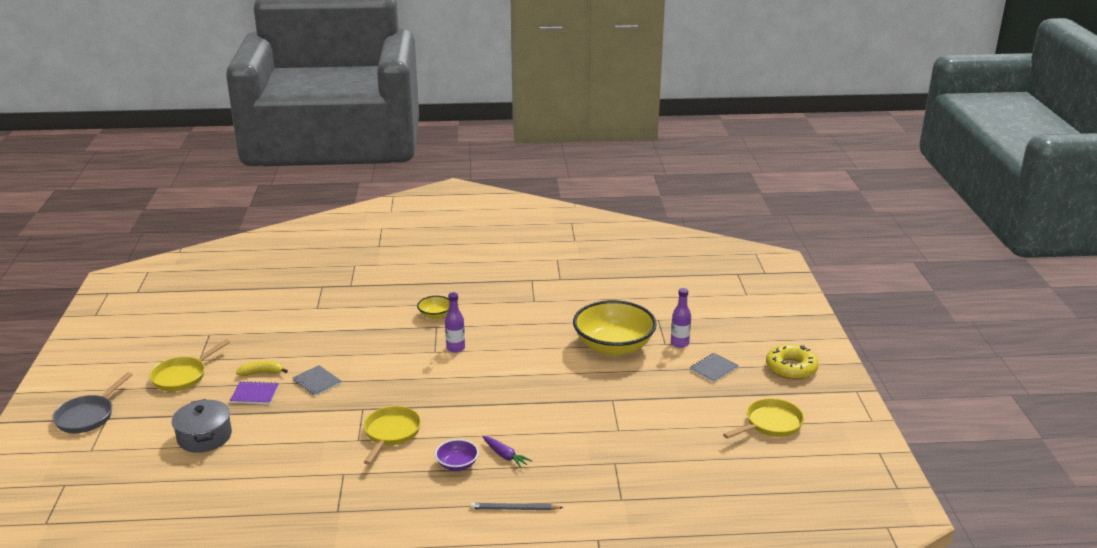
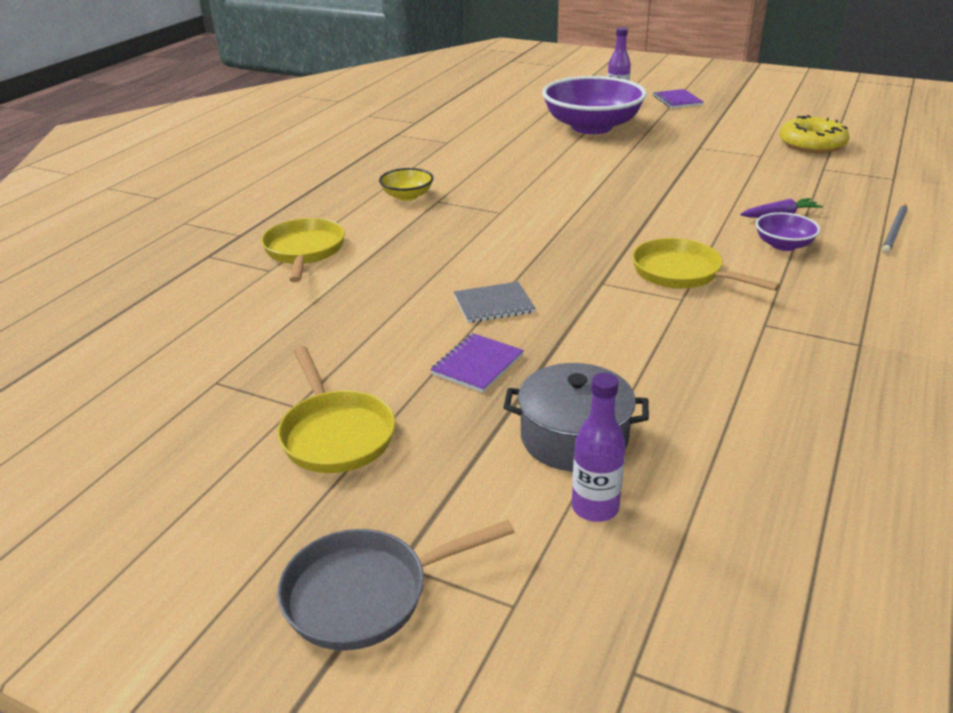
camera: 60 degrees left, 5 degrees up
grey pan [52,372,132,433] -> grey pan turned 105 degrees clockwise [277,520,514,650]
yellow banana [236,361,288,376] -> none
purple bottle [445,292,465,353] -> purple bottle moved to [572,373,626,522]
yellow bowl [573,300,657,356] -> purple bowl [542,76,647,134]
grey notebook [690,353,739,382] -> purple notebook [653,89,703,108]
yellow pan [723,398,804,439] -> yellow pan moved to [261,218,345,282]
yellow donut [766,344,818,380] -> yellow donut moved to [780,115,849,153]

